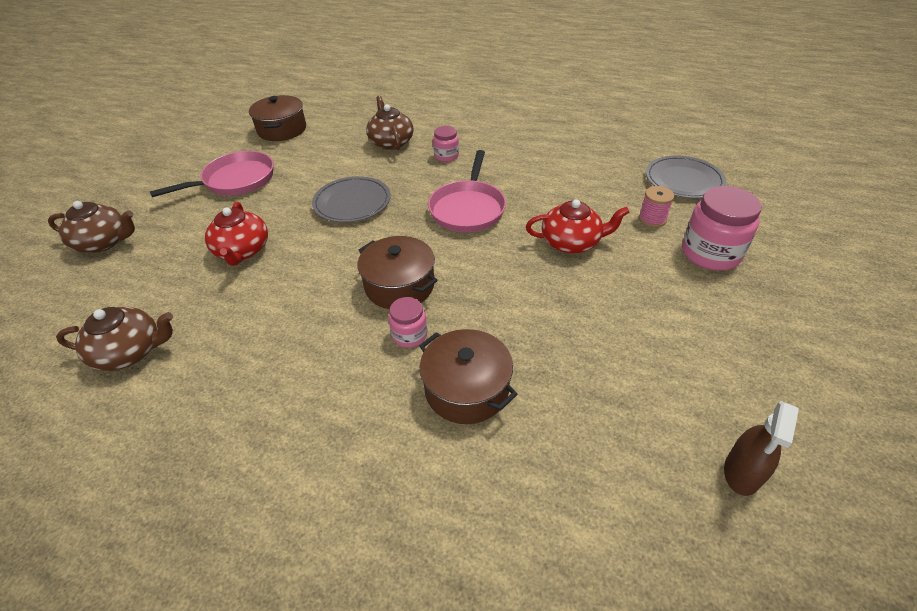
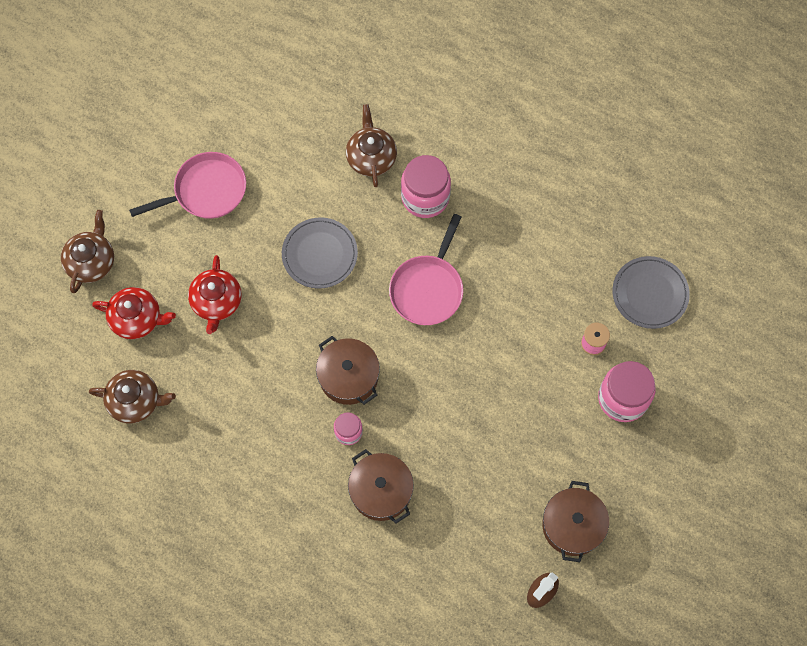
camera: 10 degrees right, 25 degrees up
brown teapot [48,201,135,253] -> brown teapot turned 90 degrees counterclockwise [61,210,114,293]
brown pot [249,95,306,141] -> brown pot moved to [542,481,609,562]
pink jar [433,126,459,162] -> pink jar [401,155,451,218], size x1.83
red teapot [526,199,630,254] -> red teapot moved to [92,287,176,339]

